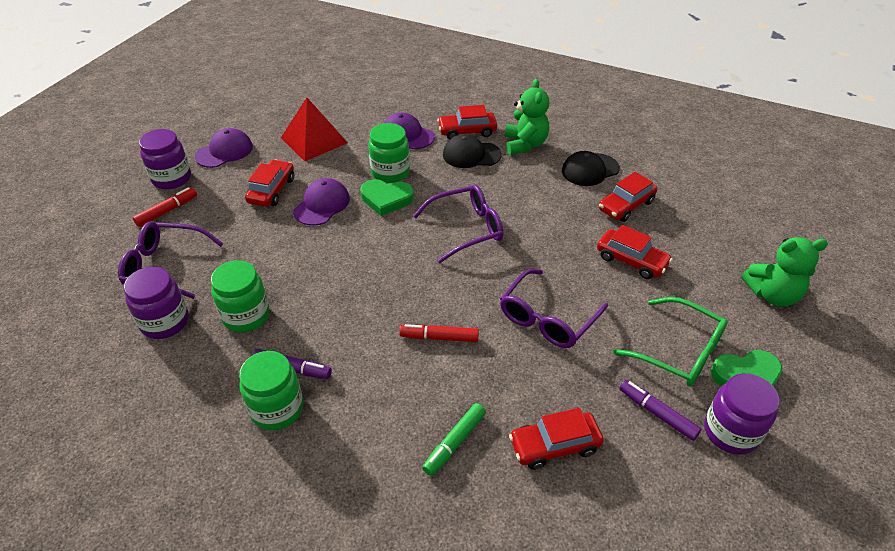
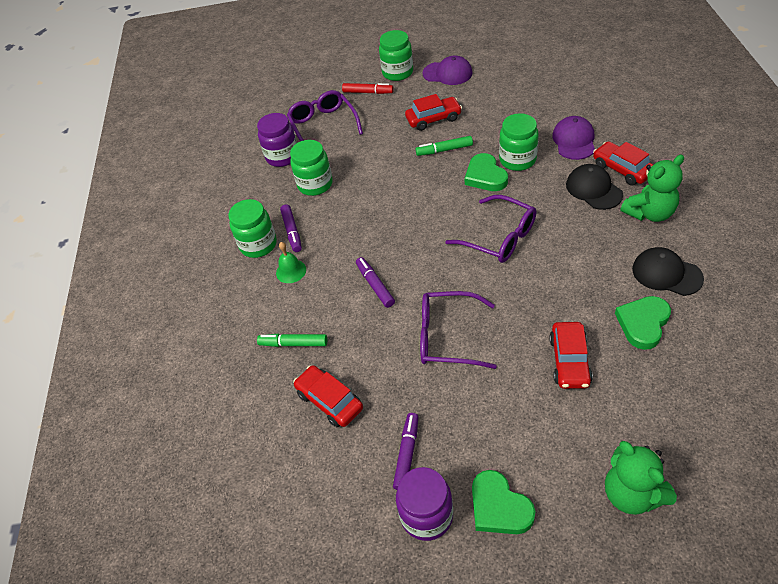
camera: 65 degrees right, 5 degrees up
purple jar [139,129,191,189] -> green jar [379,30,413,81]
red pyramid [281,98,348,161] -> none
purple cap [293,178,350,226] -> green marker [415,136,473,156]
red marker [399,324,479,342] -> purple marker [356,257,395,308]
red car [599,172,658,222] -> green heart [615,296,671,350]
green glasses [613,297,728,386] -> none
none -> green bell [276,242,306,283]

